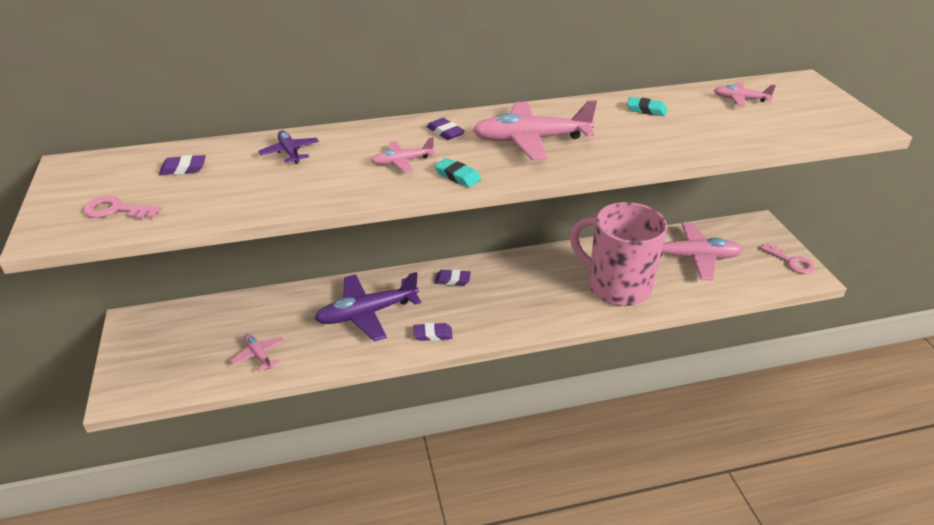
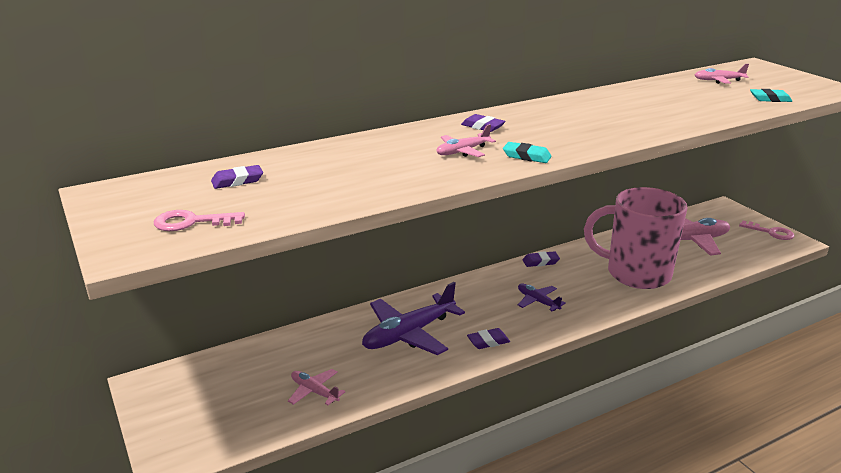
camera: 15 degrees left, 10 degrees down
purple plane [258,130,319,164] -> purple plane moved to [518,284,566,311]
purple eraser [435,270,471,285] -> purple eraser moved to [523,251,560,267]
pink plane [473,100,597,160] -> none
turquoise eraser [627,97,667,116] -> turquoise eraser moved to [750,89,792,102]

